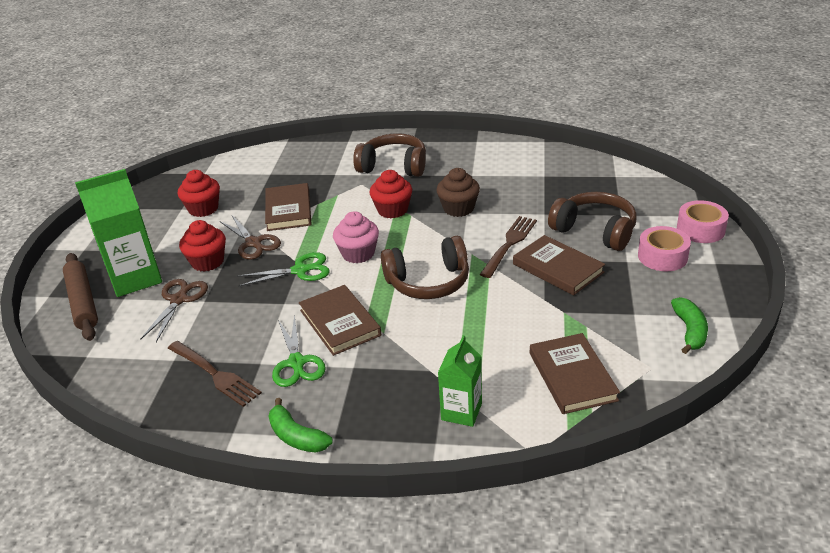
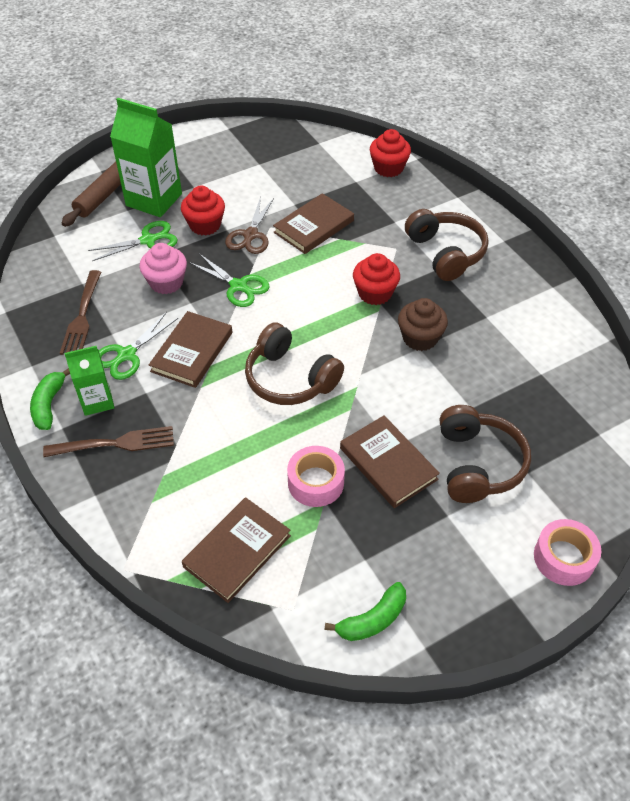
camera: 50 degrees right, 15 degrees up
brown scissors [140,279,208,342] -> green scissors [88,221,178,261]
red cupcake [178,170,220,217] -> red cupcake moved to [370,129,411,177]
pink cupcake [333,211,379,263] -> pink cupcake moved to [139,243,187,294]
green carton [438,335,482,427] -> green carton moved to [64,346,115,416]
brown fork [480,216,537,278] -> brown fork moved to [43,426,174,457]
brown book [513,235,605,295] -> brown book turned 45 degrees counterclockwise [340,415,440,508]
pink tape [638,226,691,271] -> pink tape moved to [287,446,345,507]

